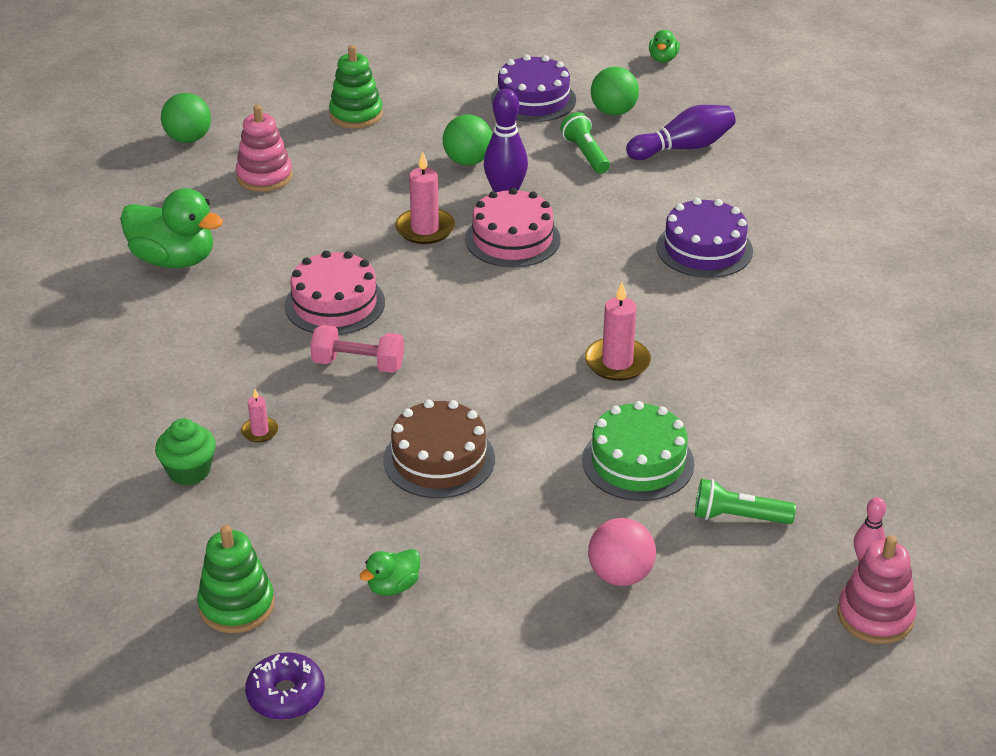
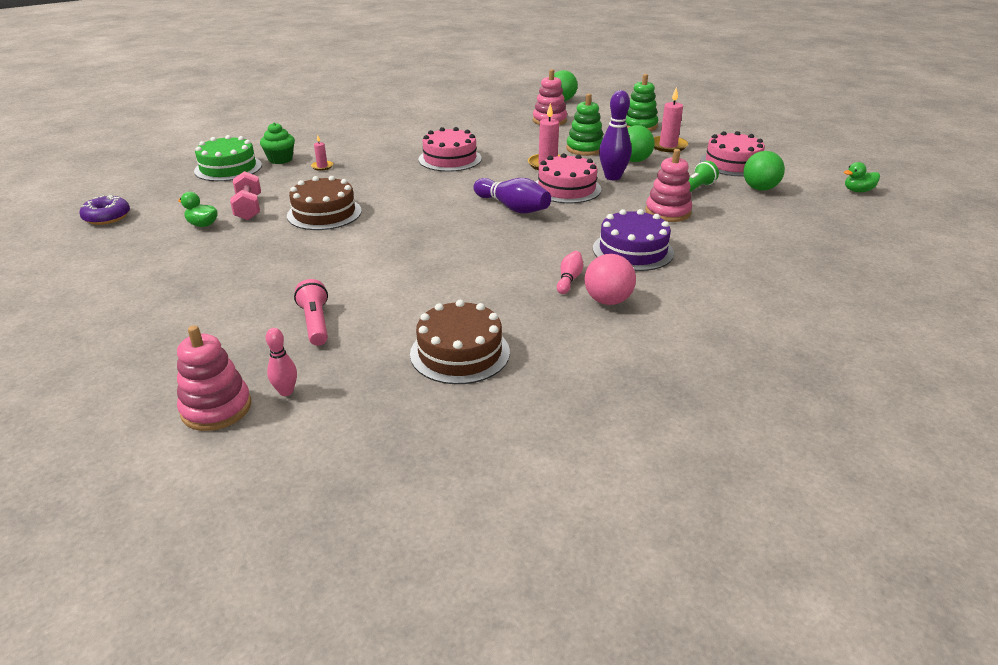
camera: 65 degrees right, 5 degrees down
green duck [120,188,223,268] -> none
green stacking toy [197,525,275,633] -> green stacking toy moved to [566,93,603,156]
pink dumbbell [310,325,404,373] -> pink dumbbell moved to [230,171,261,220]
purple cake [491,55,576,122] -> pink cake [700,131,765,176]
green cake [582,401,695,501] -> green cake moved to [194,135,262,181]
pink candle [585,282,651,381] -> pink candle moved to [654,87,688,152]
pink ball [588,518,656,586] -> pink ball moved to [585,254,636,305]
purple bowling pin [626,105,736,160] -> purple bowling pin moved to [473,178,551,213]
green flashlight [695,479,796,524] -> pink flashlight [294,279,328,346]
none -> brown cake [410,300,510,384]
none -> pink bowling pin [557,251,583,294]
none -> pink stacking toy [645,149,692,222]

